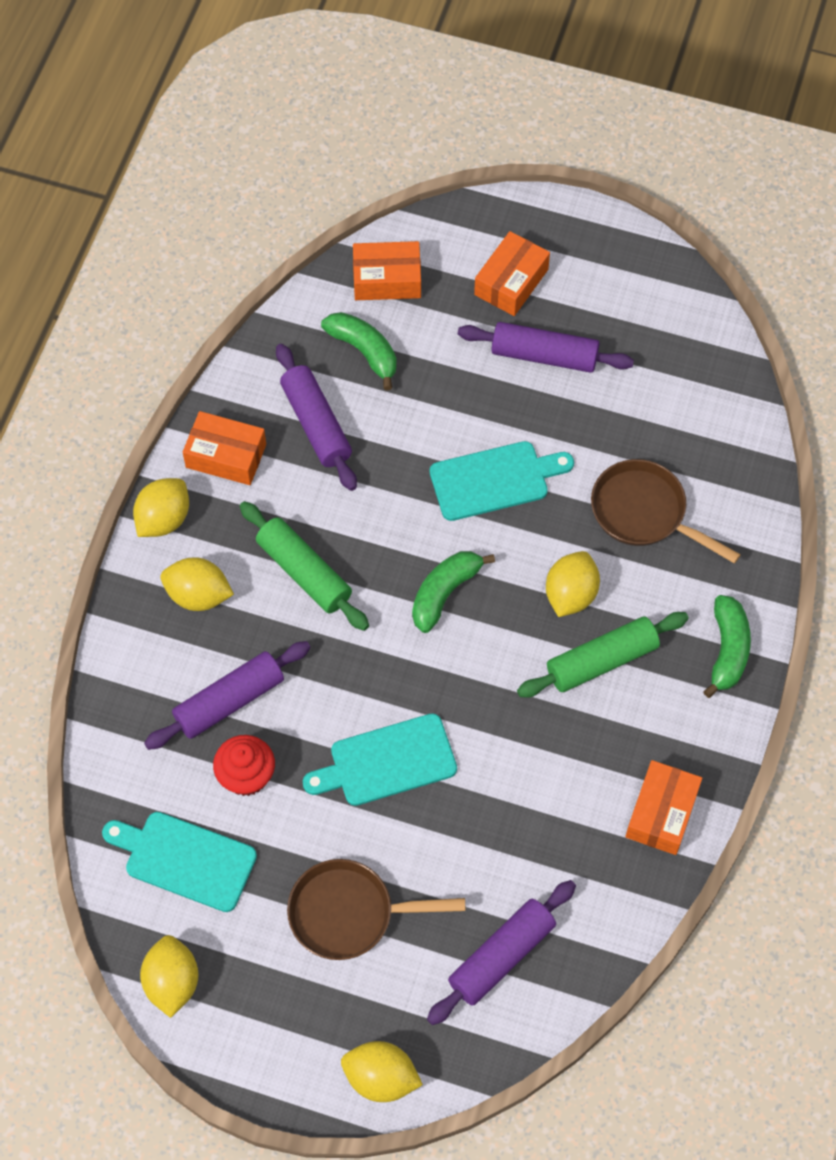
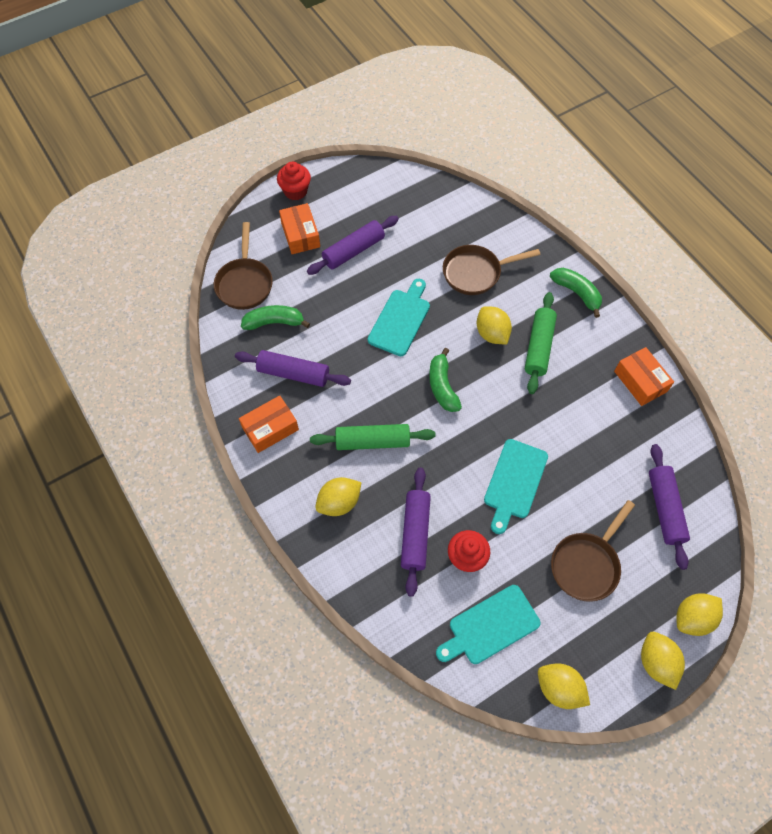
camera: 50 degrees left, 0 degrees up
yellow lemon [133,478,189,537] -> yellow lemon moved to [641,632,685,690]
orange box [353,241,421,300] -> brown pan [214,222,273,310]
none -> red cupcake [277,162,311,201]

